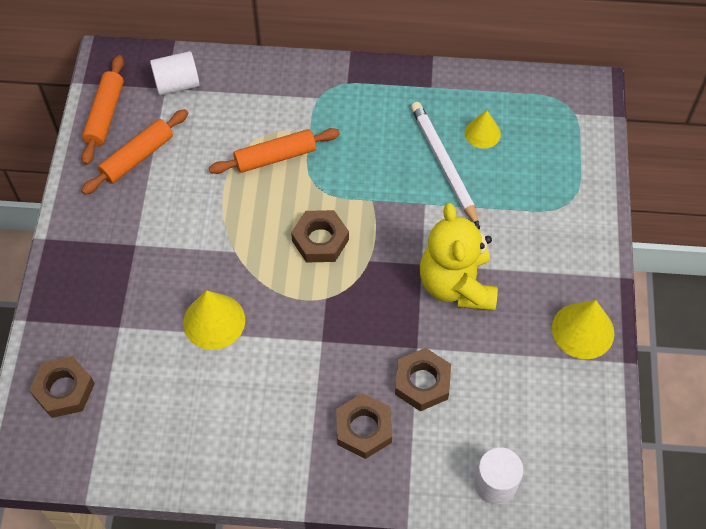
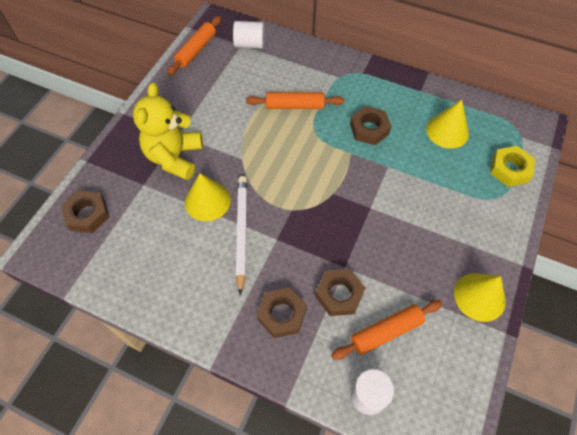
camera: 20 degrees right, 0 degrees up
orange rolling pin [81,109,188,195] -> orange rolling pin moved to [331,300,442,360]
brown nut [291,210,349,262] -> brown nut moved to [350,106,391,145]
white pencil [411,102,479,224] -> white pencil moved to [236,176,247,296]
yellow teddy bear [420,203,498,310] -> yellow teddy bear moved to [133,83,203,180]
yellow cone [465,110,501,149] -> yellow cone [426,100,469,149], size x1.56
none -> yellow nut [490,146,535,187]

